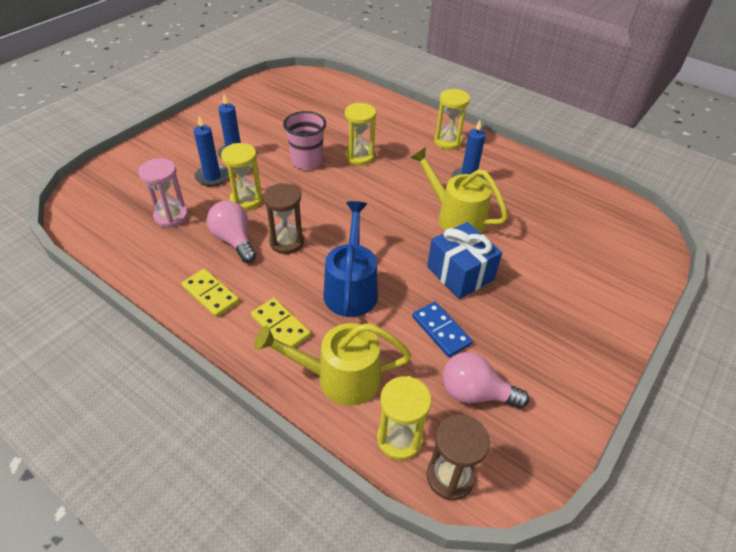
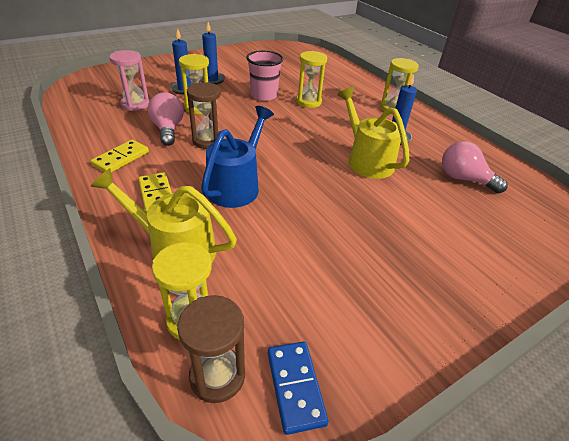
camera: 20 degrees right, 5 degrees down
yellow domino [182,269,239,317] -> yellow domino turned 60 degrees clockwise [91,140,149,173]
blue domino [412,302,473,357] -> blue domino moved to [268,341,329,435]
blue gift [427,222,502,299] -> none
pink light bulb [443,352,529,409] -> pink light bulb moved to [442,141,508,193]

